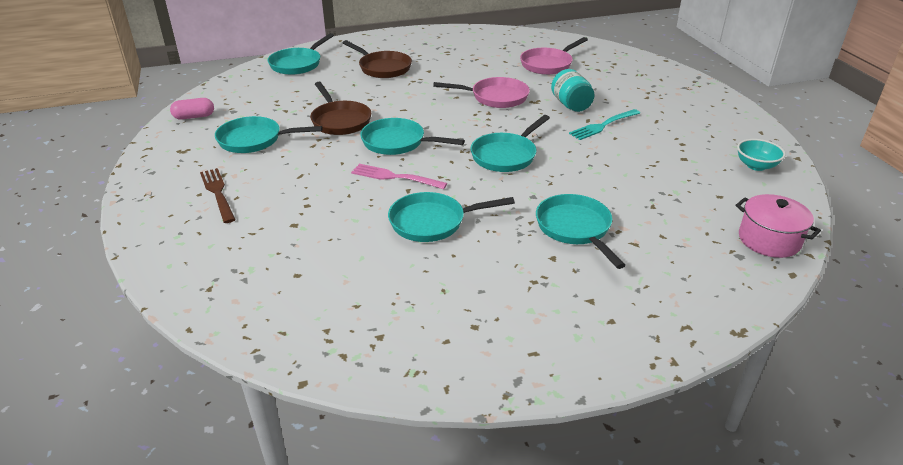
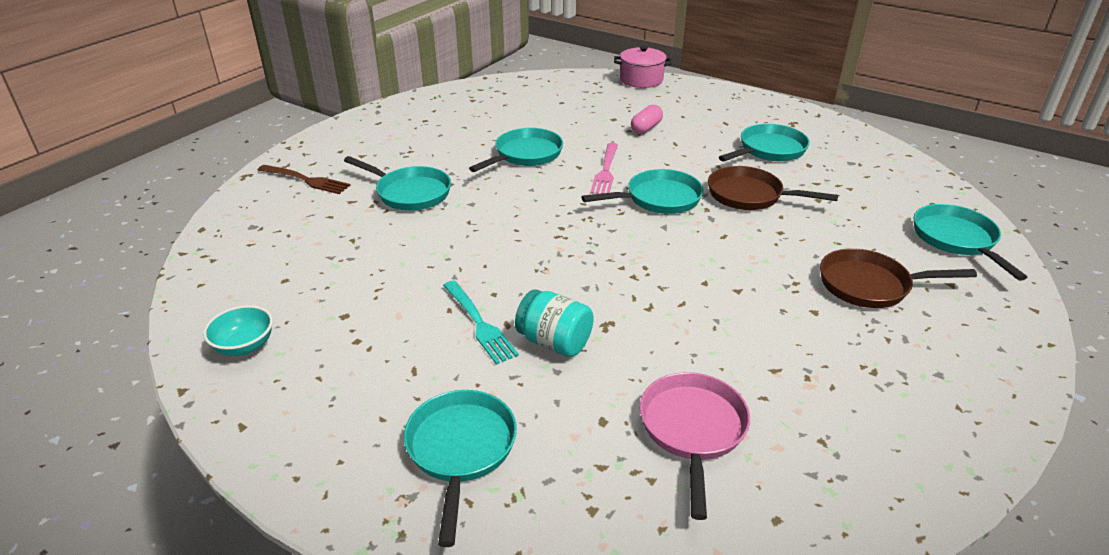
camera: 140 degrees right, 0 degrees up
pink capsule [170,98,214,119] -> pink capsule moved to [631,105,663,134]
brown fork [200,168,236,223] -> brown fork moved to [258,165,351,194]
pink fork [351,164,447,189] -> pink fork turned 120 degrees clockwise [590,143,618,194]
pink pan [433,77,530,108] -> none
turquoise pan [470,115,550,172] -> turquoise pan moved to [404,390,517,547]
turquoise fork [569,109,640,140] -> turquoise fork turned 135 degrees clockwise [443,280,519,364]
pink pot [736,194,821,258] -> pink pot moved to [614,46,672,88]

